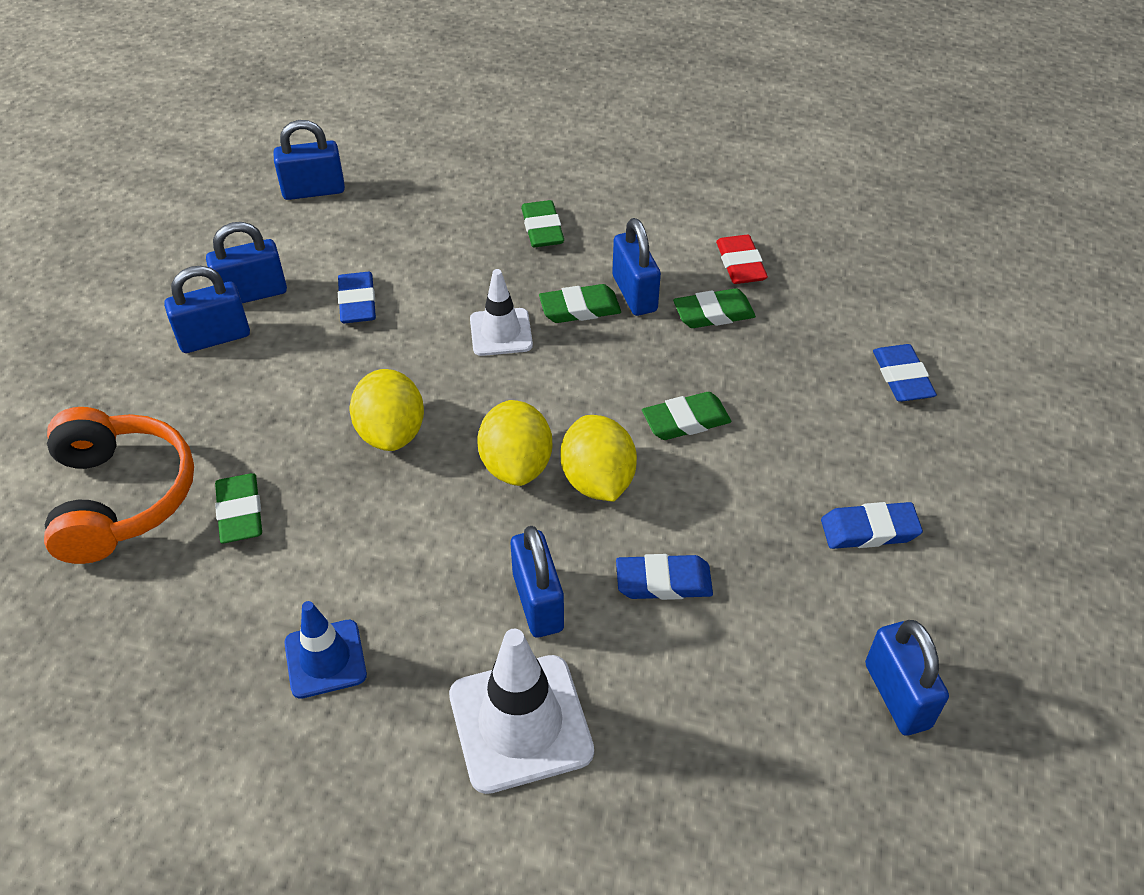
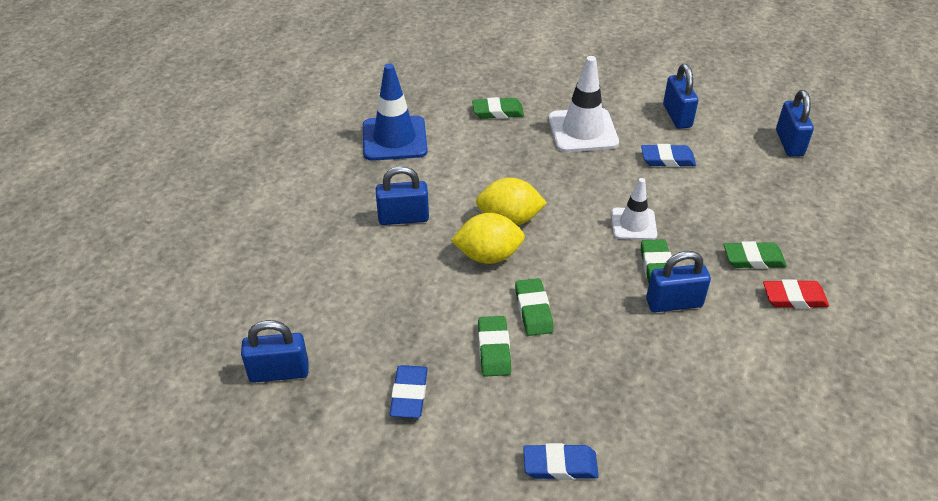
camera: 100 degrees right, 5 degrees down
orange headphones [44,407,194,564] -> none
blue padlock [164,266,250,353] -> none
blue traffic cone [284,601,367,699] -> blue traffic cone [363,64,428,161], size x1.62
yellow lemon [350,369,424,451] -> none
white traffic cone [449,629,594,794] -> white traffic cone moved to [548,56,619,152]
blue eraser [616,554,713,600] -> none
green eraser [673,288,756,328] -> green eraser moved to [478,316,511,376]
red eraser [716,235,768,284] -> red eraser moved to [763,279,829,308]

